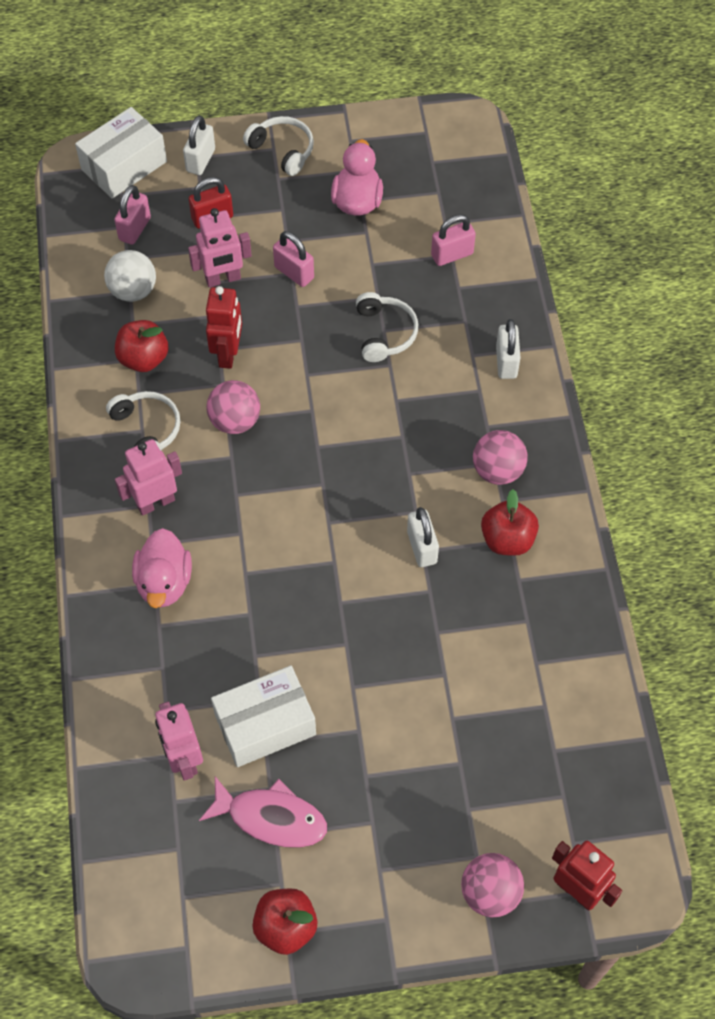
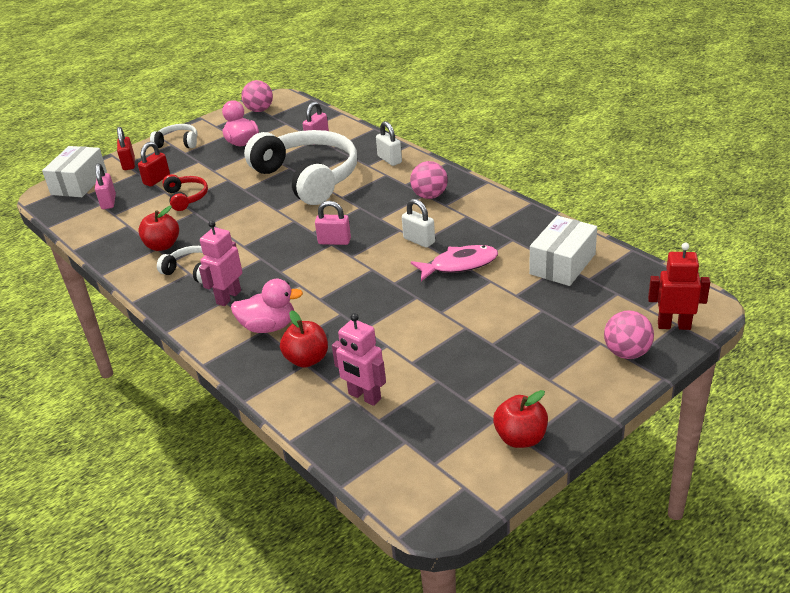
camera: 30 degrees left, 25 degrees down
white ball [104,250,156,302] -> none
pink duck [132,528,192,608] -> pink duck turned 60 degrees counterclockwise [231,279,303,333]
white padlock [183,116,215,175] -> red padlock [117,127,135,170]
pink robot [188,208,252,287] -> red headphones [162,174,208,211]
pink fish [199,776,327,848] -> pink fish moved to [411,245,498,281]
red robot [206,286,242,369] -> none
pink ball [206,380,260,434] -> pink ball moved to [241,80,273,112]
white box [211,666,316,767] -> white box moved to [529,216,597,286]
pink padlock [273,231,314,287] -> pink padlock moved to [315,201,351,245]
white headphones [356,292,418,362] -> white headphones [244,130,357,205], size x2.25
red apple [481,489,539,556] -> red apple moved to [280,310,328,368]

